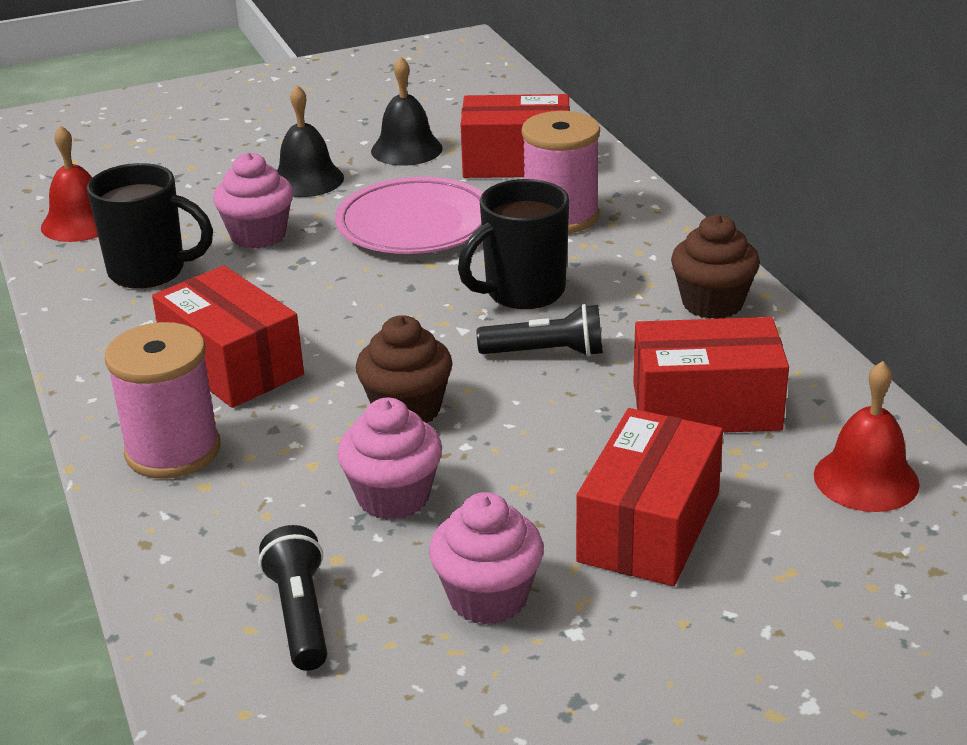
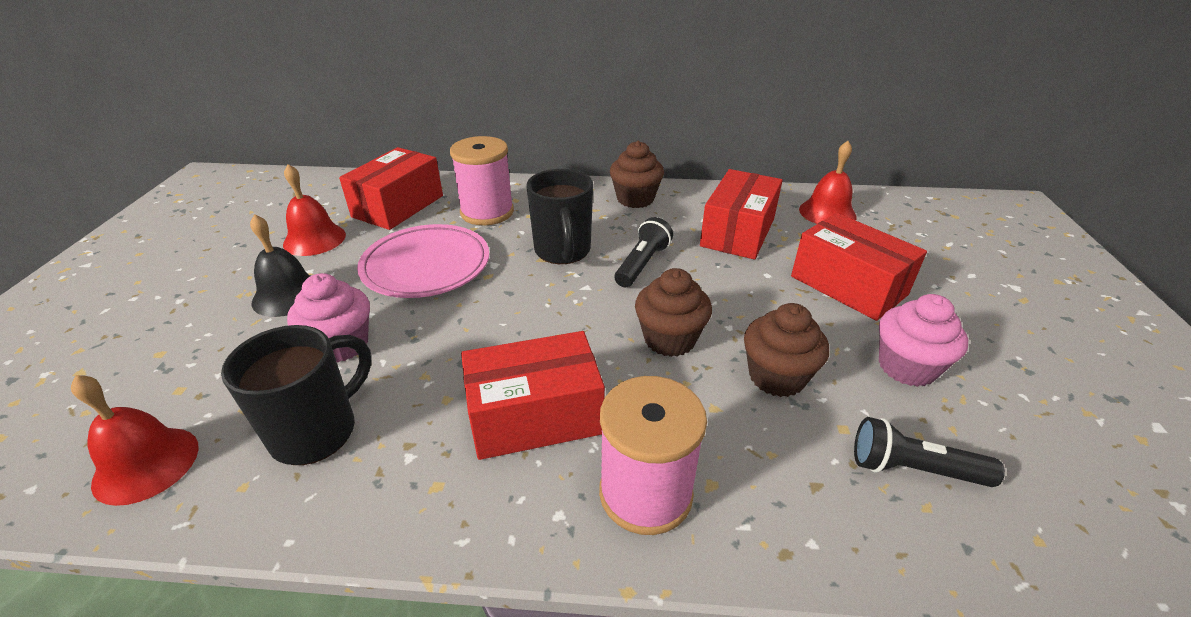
camera: 65 degrees left, 5 degrees up
pink cupcake [337,398,442,520] -> brown cupcake [744,303,829,397]
black bell [371,57,443,166] -> red bell [283,164,346,256]

